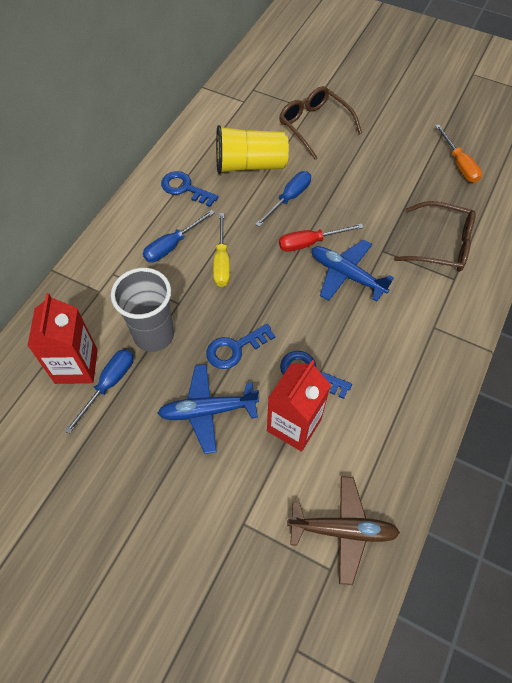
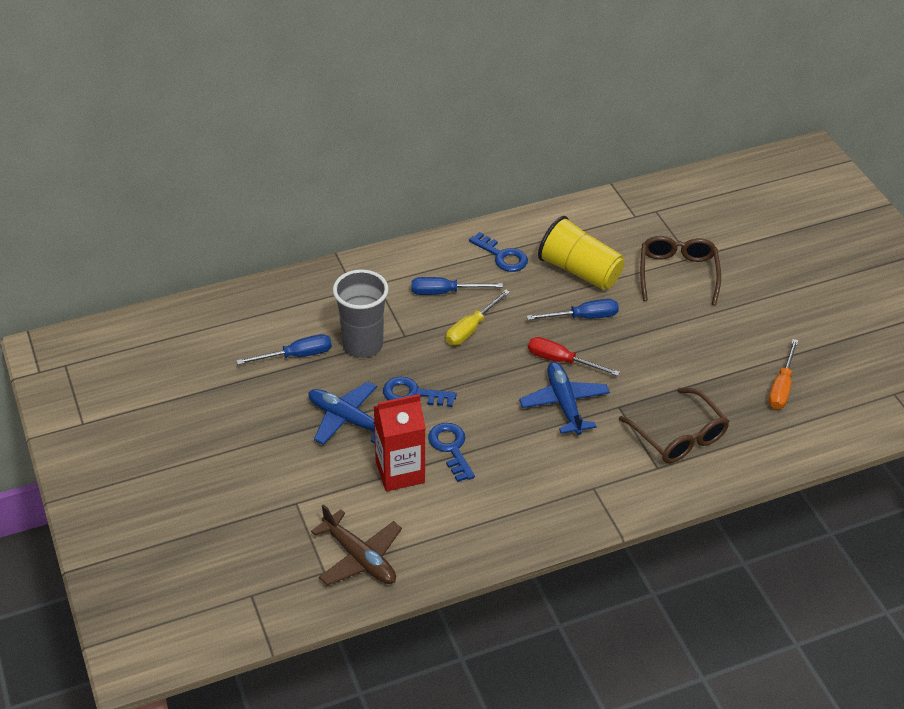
camera: 40 degrees right, 15 degrees down
red carton [28,293,98,384] -> none
blue key [161,171,218,207] -> blue key turned 150 degrees clockwise [469,232,528,272]

